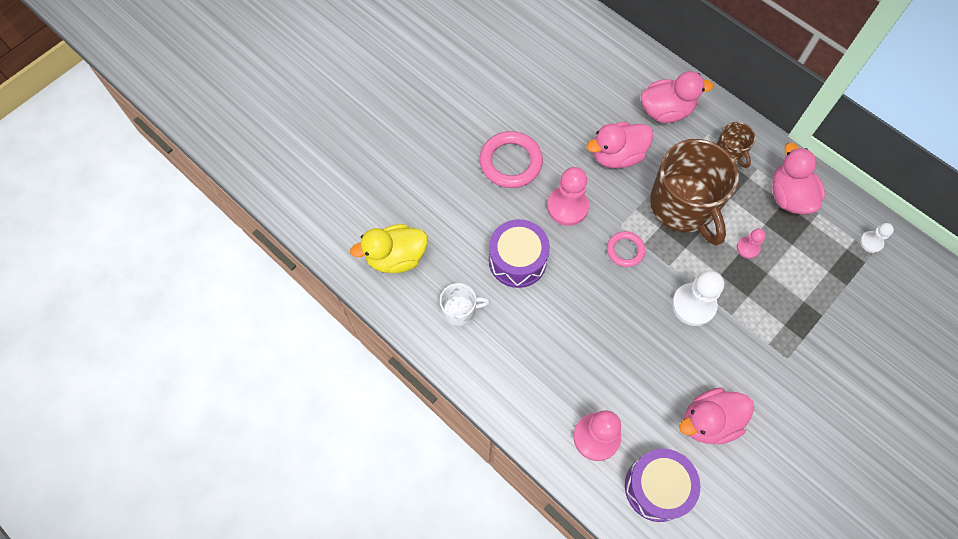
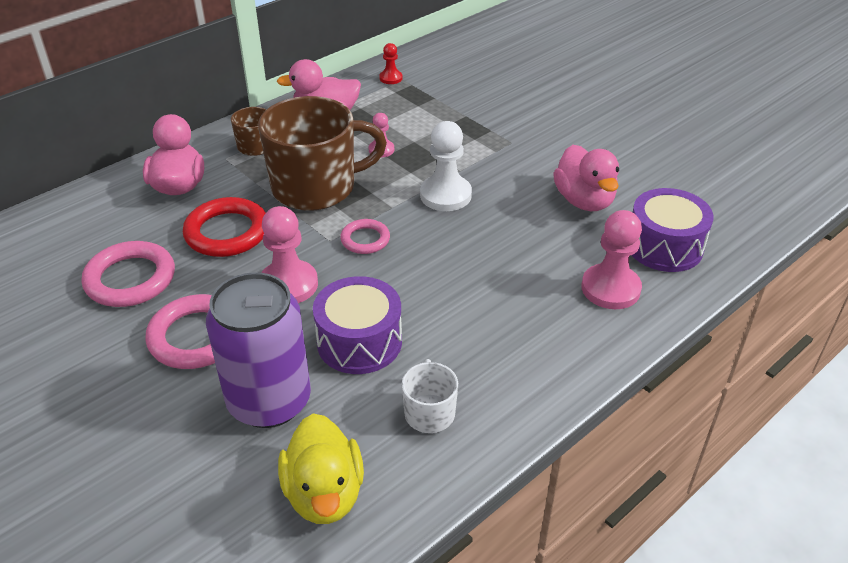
camera: 85 degrees left, 25 degrees down
pink duck [587,122,653,168] -> red ring [183,197,266,257]
white pawn [860,223,894,253] -> red pawn [379,43,403,84]
none -> pink ring [82,241,175,307]
none -> purple can [206,272,311,428]

